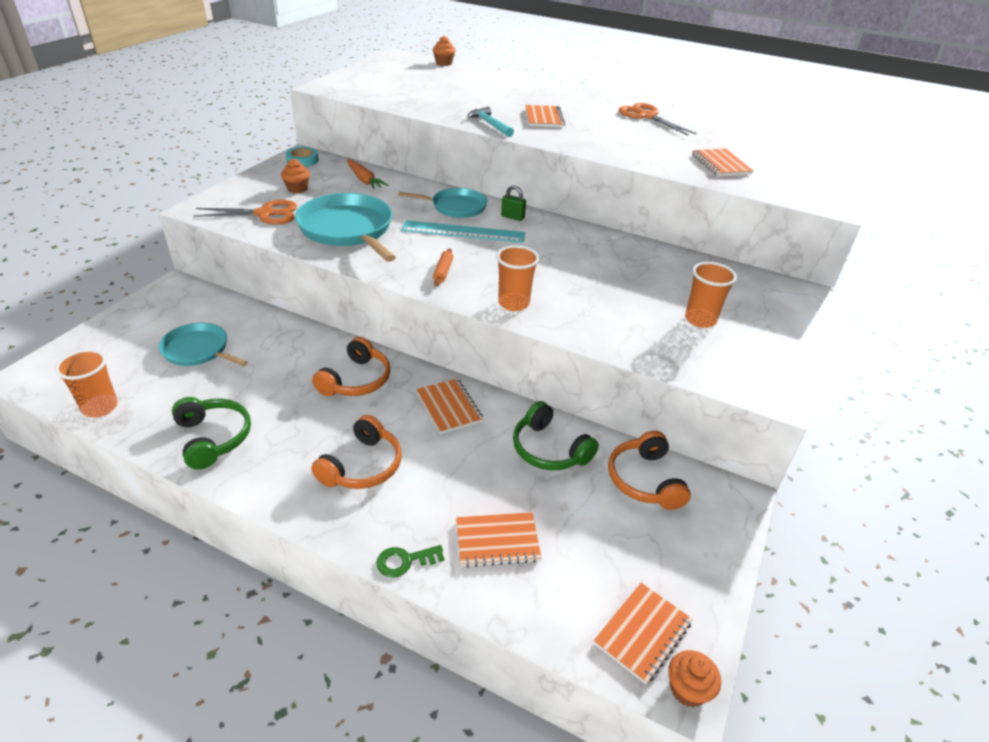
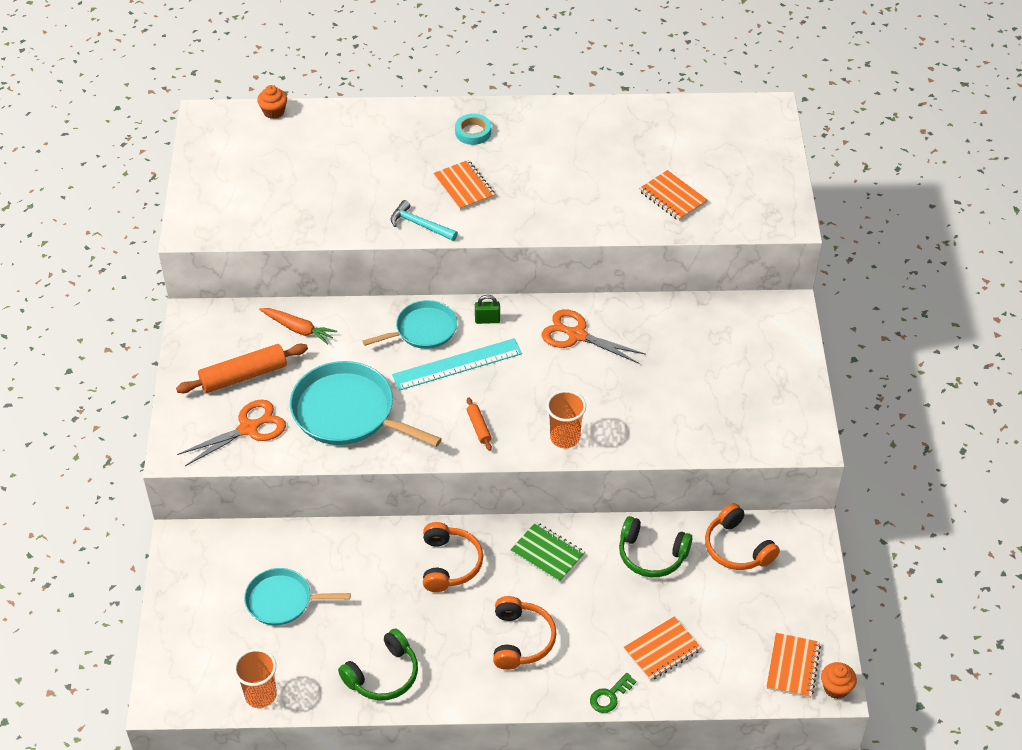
camera: 25 degrees left, 10 degrees up
green headphones [172,397,251,469] -> green headphones turned 105 degrees clockwise [338,628,418,701]
orange cupcake [281,159,310,193] -> orange rolling pin [176,344,308,393]
turquoise tape [286,147,319,167] -> turquoise tape moved to [455,114,491,145]
orange notebook [416,378,483,434] -> green notebook [510,522,585,583]
orange scissors [619,103,697,135] -> orange scissors moved to [542,309,646,364]
orange cup [685,262,737,328] -> none

